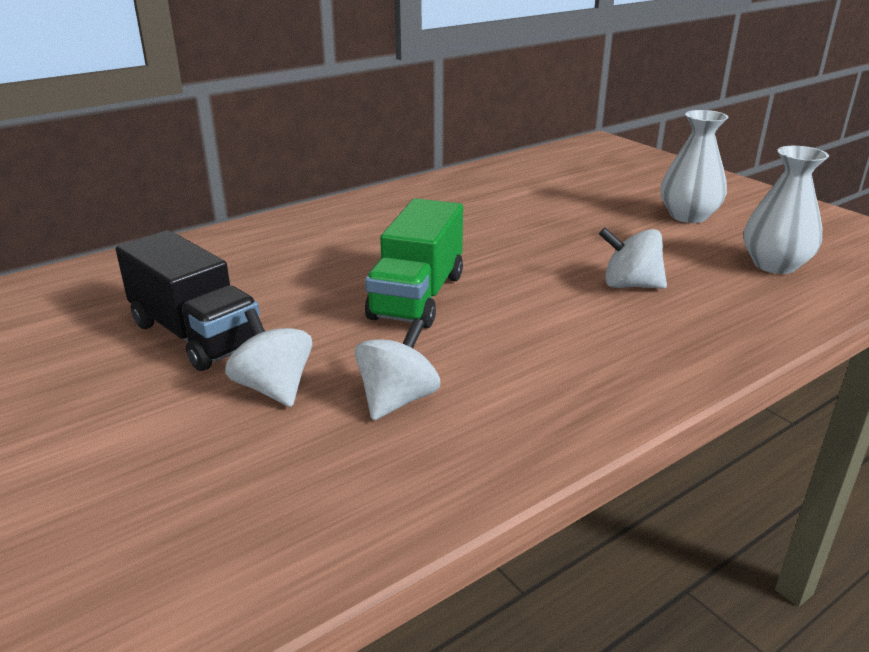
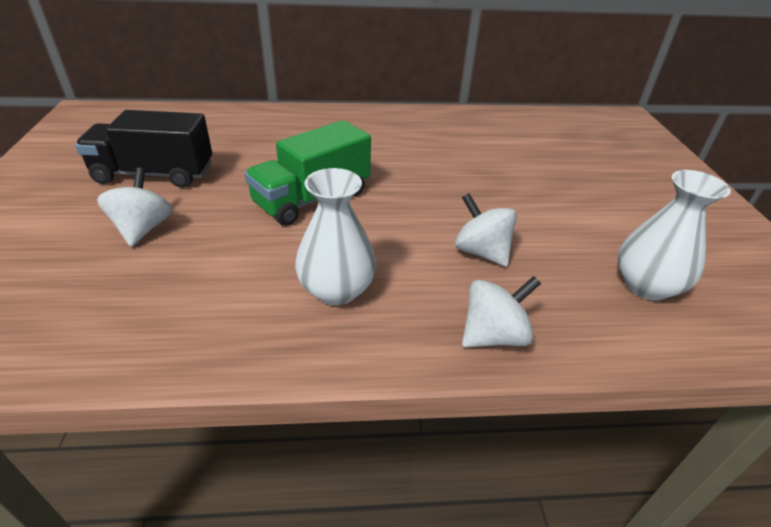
camera: 30 degrees right, 10 degrees up
black truck [116,230,260,371] -> black truck turned 105 degrees clockwise [75,110,212,188]
white spinning top [355,318,440,420] -> white spinning top moved to [462,276,541,347]
white vase [661,110,728,223] -> white vase moved to [295,168,377,305]

